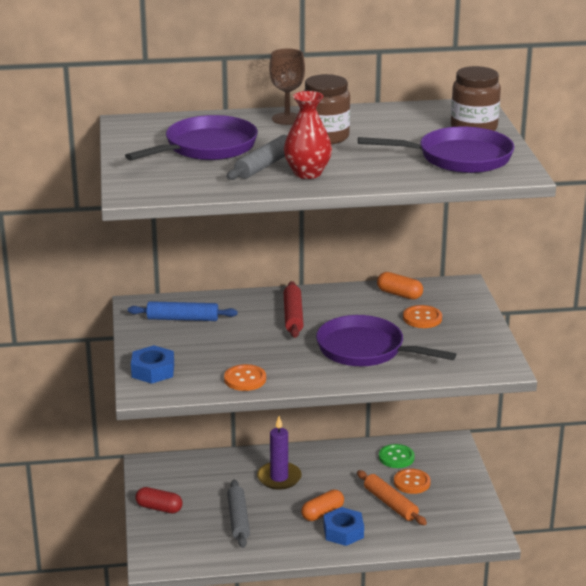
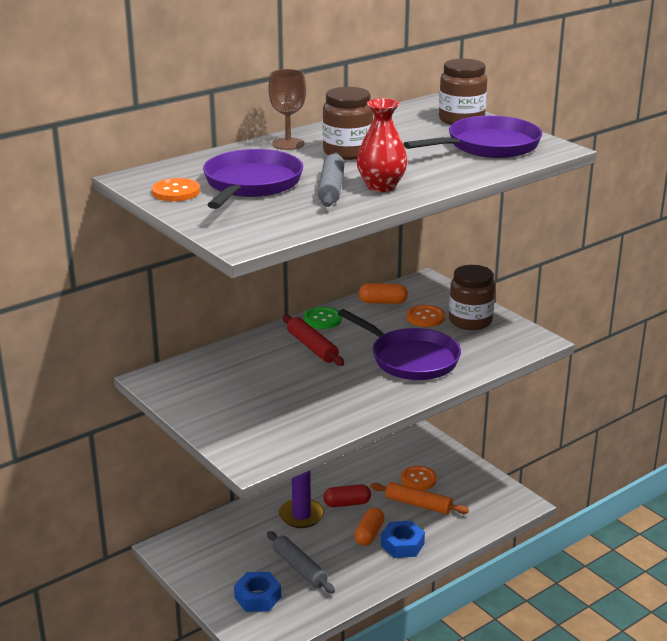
camera: 30 degrees left, 0 degrees up
blue rolling pin [128,301,238,321] -> none
blue nut [131,345,174,384] -> blue nut moved to [234,572,281,612]
red capsule [135,487,182,513] -> red capsule moved to [323,484,371,507]
orange button [224,364,266,391] -> orange button moved to [152,178,200,201]
purple pan [316,315,456,366] -> purple pan turned 135 degrees counterclockwise [338,309,461,380]
green button [379,444,415,468] -> green button moved to [303,307,342,329]
none -> brown jar [449,265,495,330]

